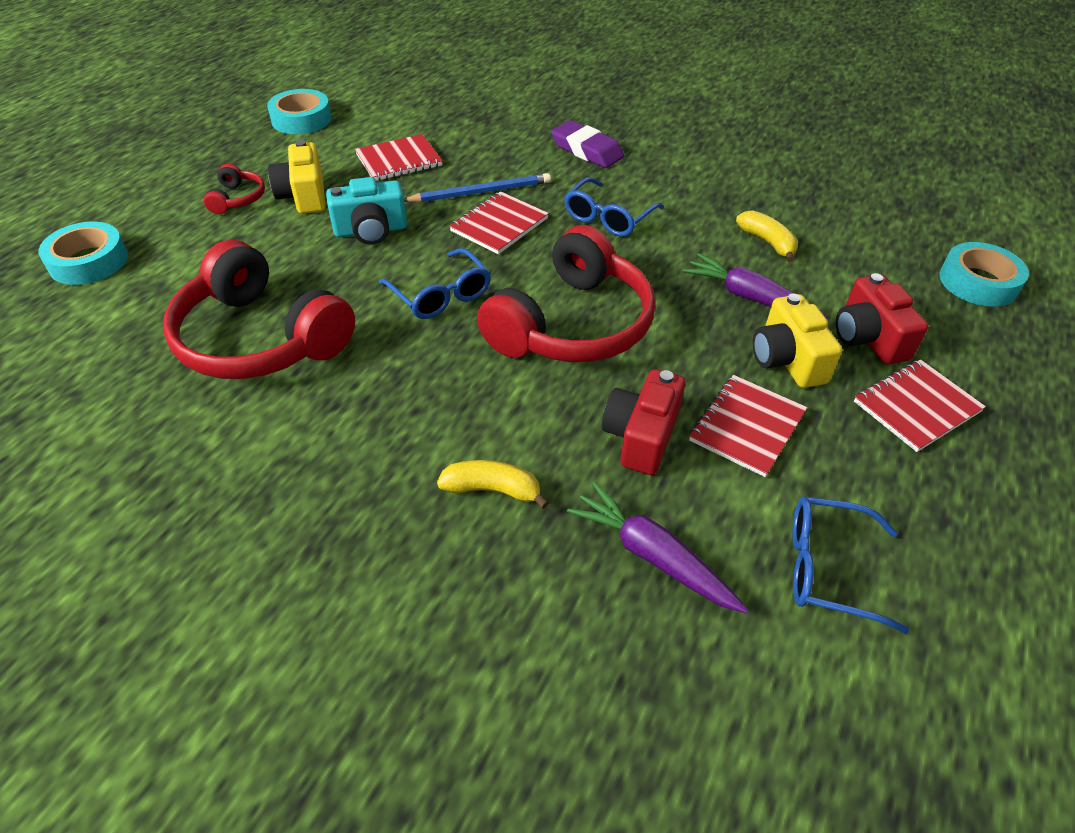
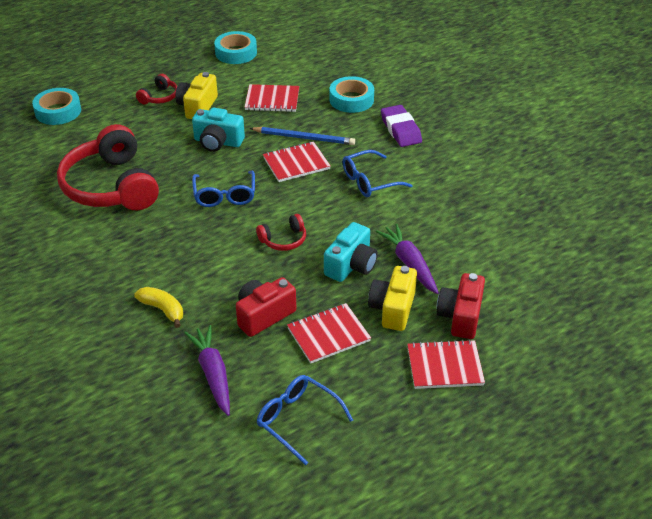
camera: 30 degrees right, 5 degrees down
red headphones [477,225,655,362] -> red headphones [256,214,306,251], size x0.43
yellow banana [736,210,798,262] -> none
turquoise tape [939,242,1029,307] -> turquoise tape moved to [330,76,374,113]
none -> turquoise camera [324,222,378,282]

